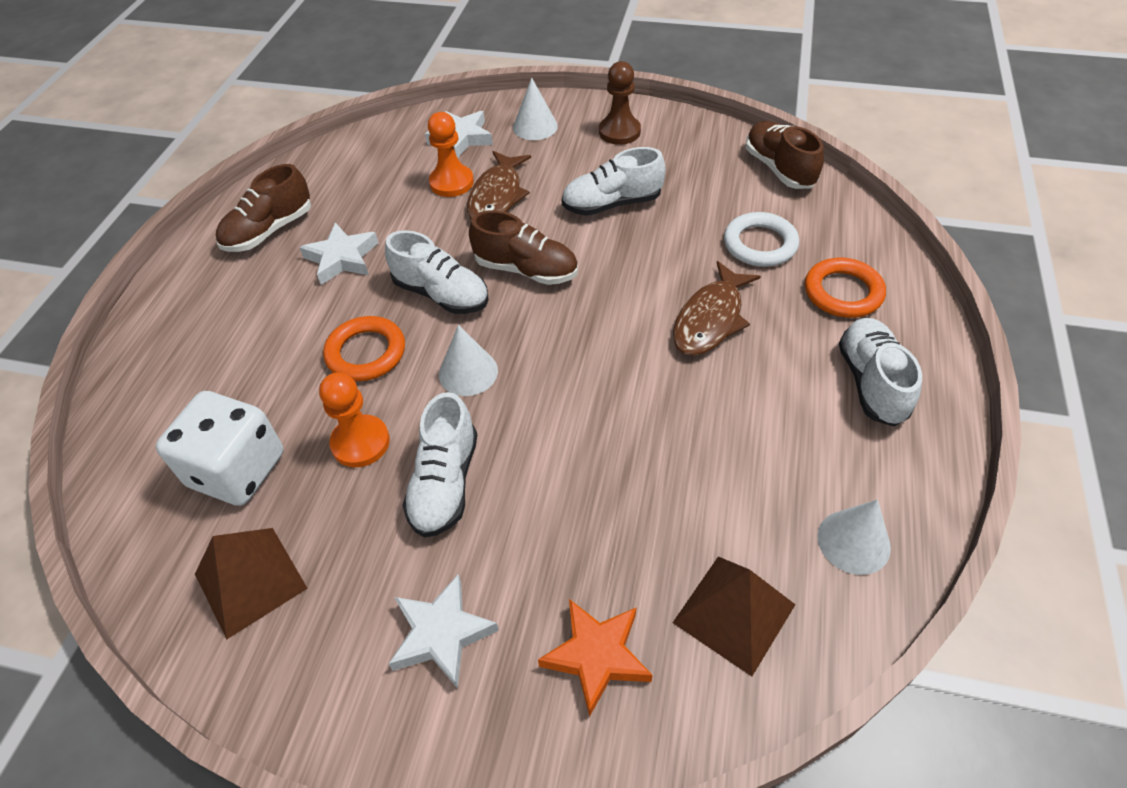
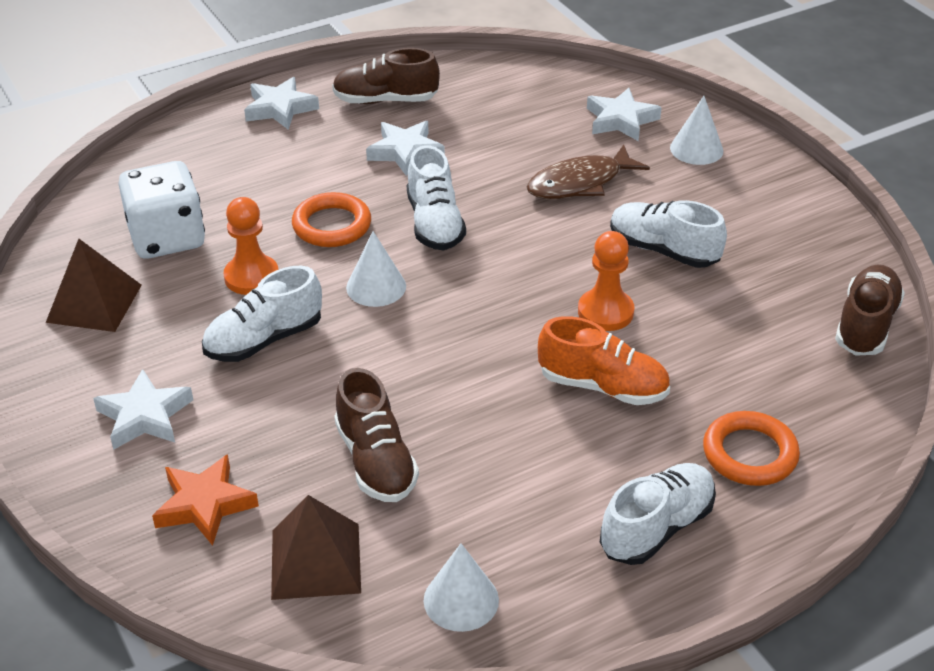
camera: 45 degrees right, 10 degrees down
orange pawn [428,112,474,197] -> orange pawn moved to [578,231,634,331]
brown shoe [469,210,578,285] -> brown shoe moved to [334,368,419,502]
brown pawn [599,61,641,145] -> none
brown fish [673,261,761,356] -> orange shoe [538,316,670,405]
white ring [724,212,799,267] -> none
none -> white star [244,77,319,130]

